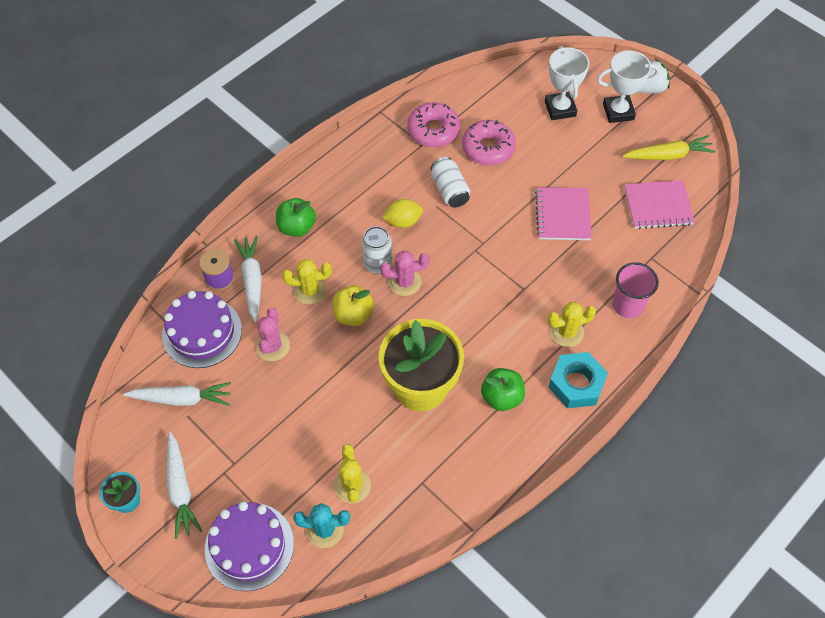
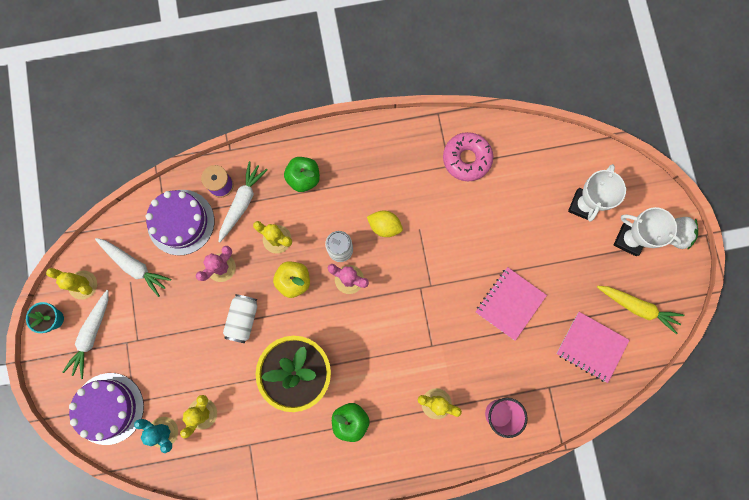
camera: 35 degrees right, 20 degrees up
white can [431,157,470,208] -> white can moved to [223,294,257,343]
pink donut [462,120,516,165] -> none
turquoise nut [549,352,608,408] -> none
none -> yellow cactus [46,268,97,300]

